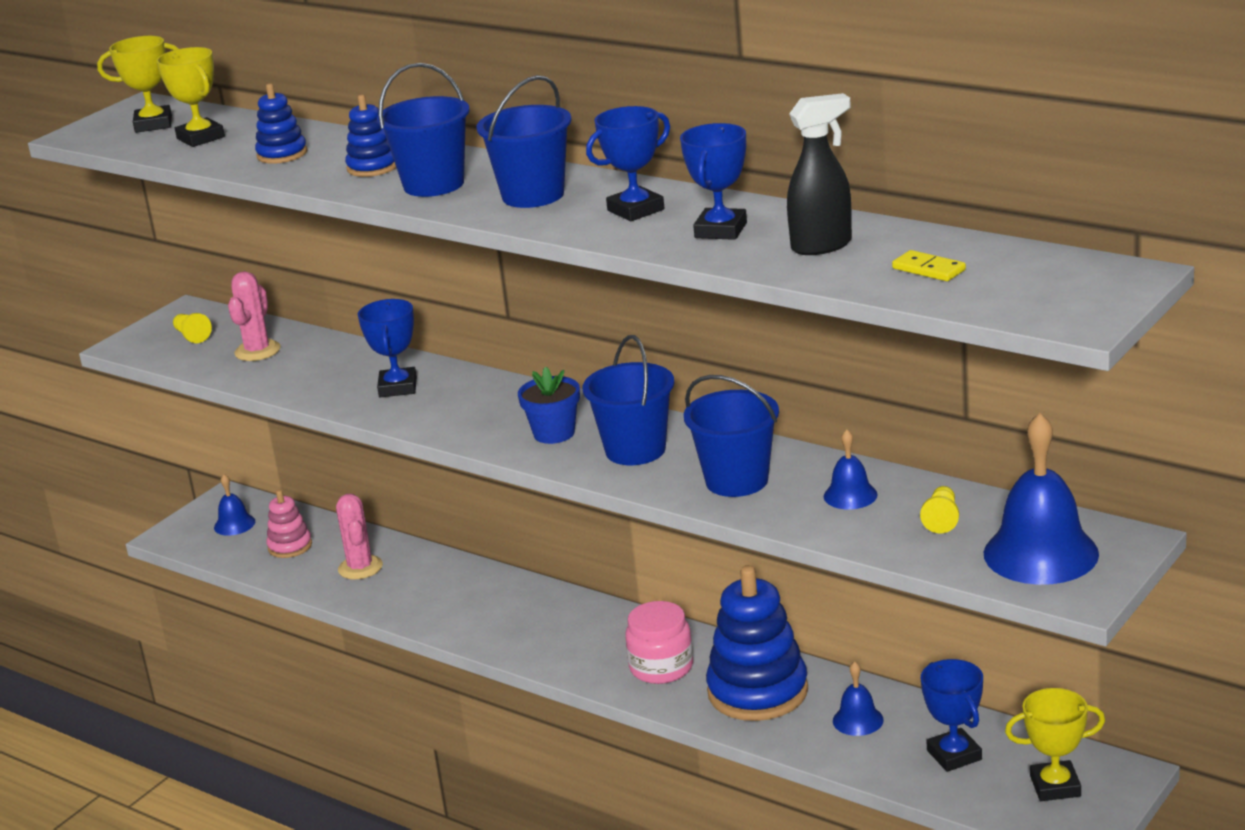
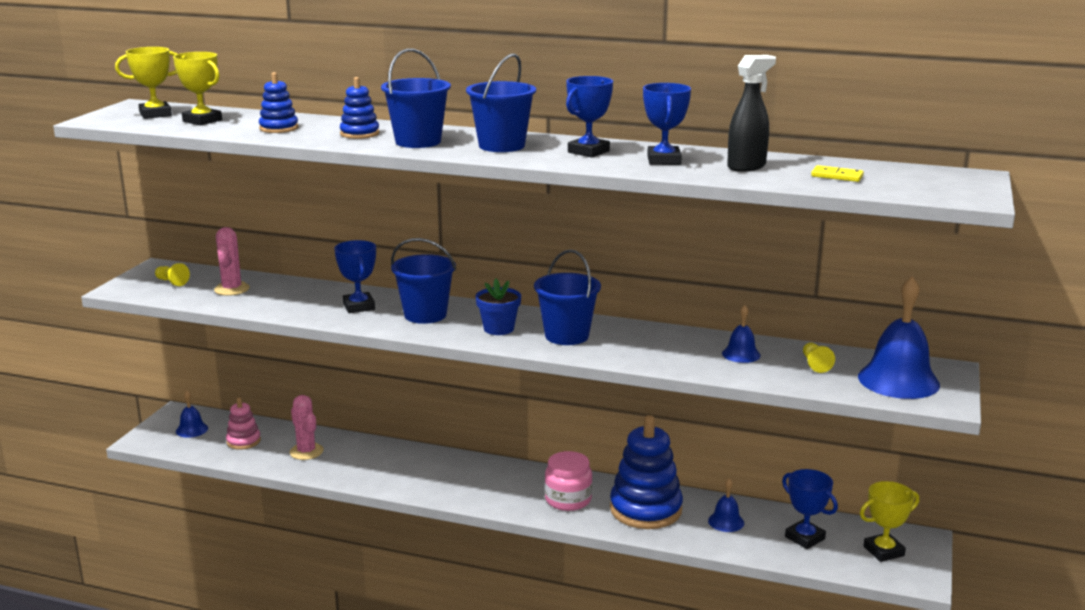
camera: 20 degrees left, 5 degrees down
blue bucket [684,375,779,497] -> blue bucket moved to [391,238,456,324]

